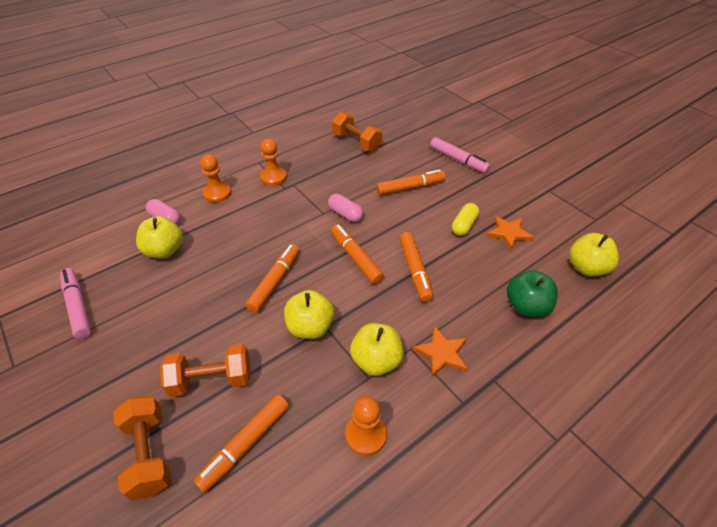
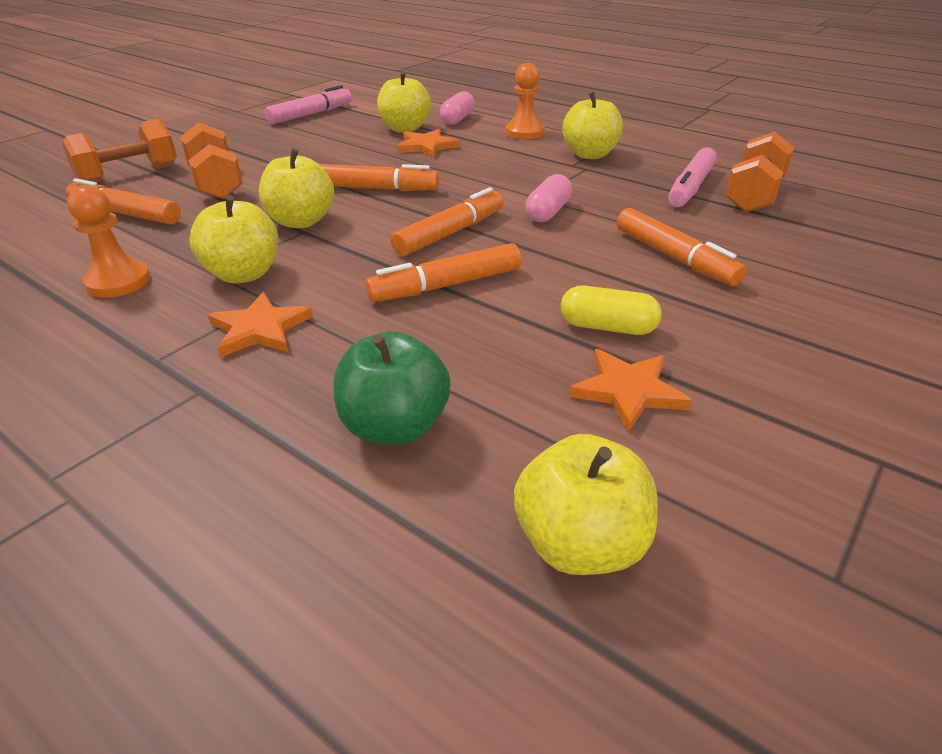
camera: 75 degrees right, 10 degrees down
orange pawn [260,139,287,186] -> yellow apple [562,92,623,159]
pink marker [430,137,491,173] -> pink marker moved to [668,147,717,207]
none -> orange star [397,129,460,158]

